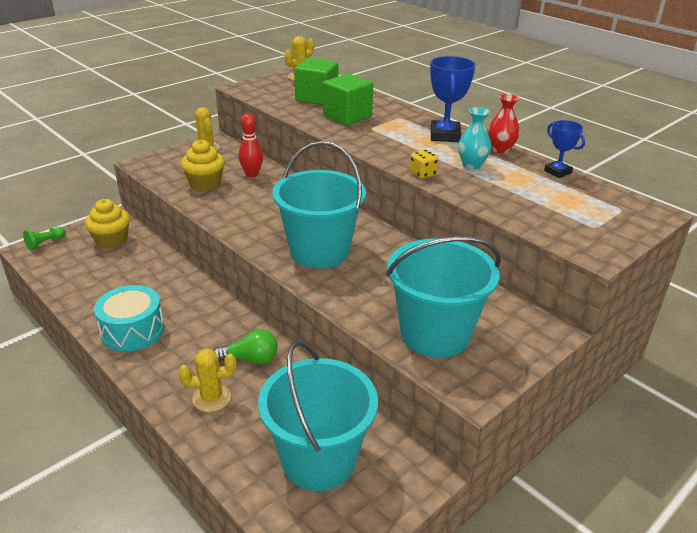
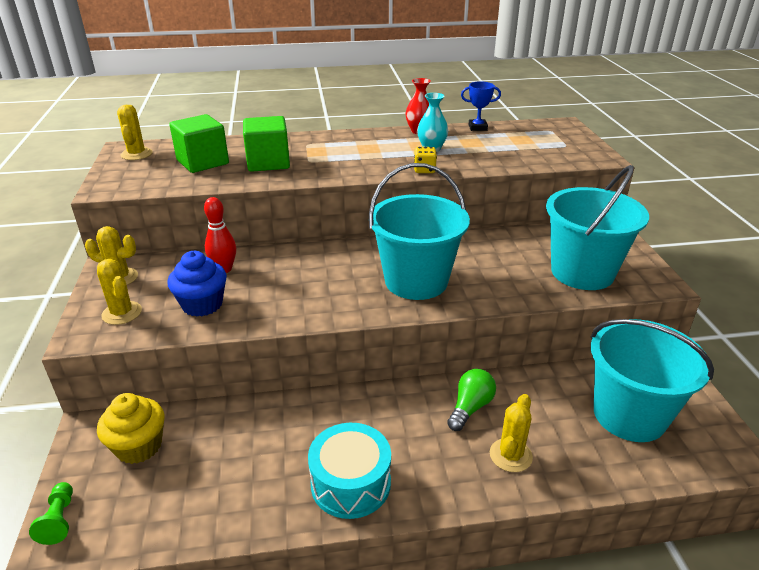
camera: 55 degrees left, 0 degrees up
yellow cupcake [181,139,225,191] -> blue cupcake [167,251,227,317]
blue trophy [430,56,476,142] -> none
none -> yellow cactus [97,259,142,325]

